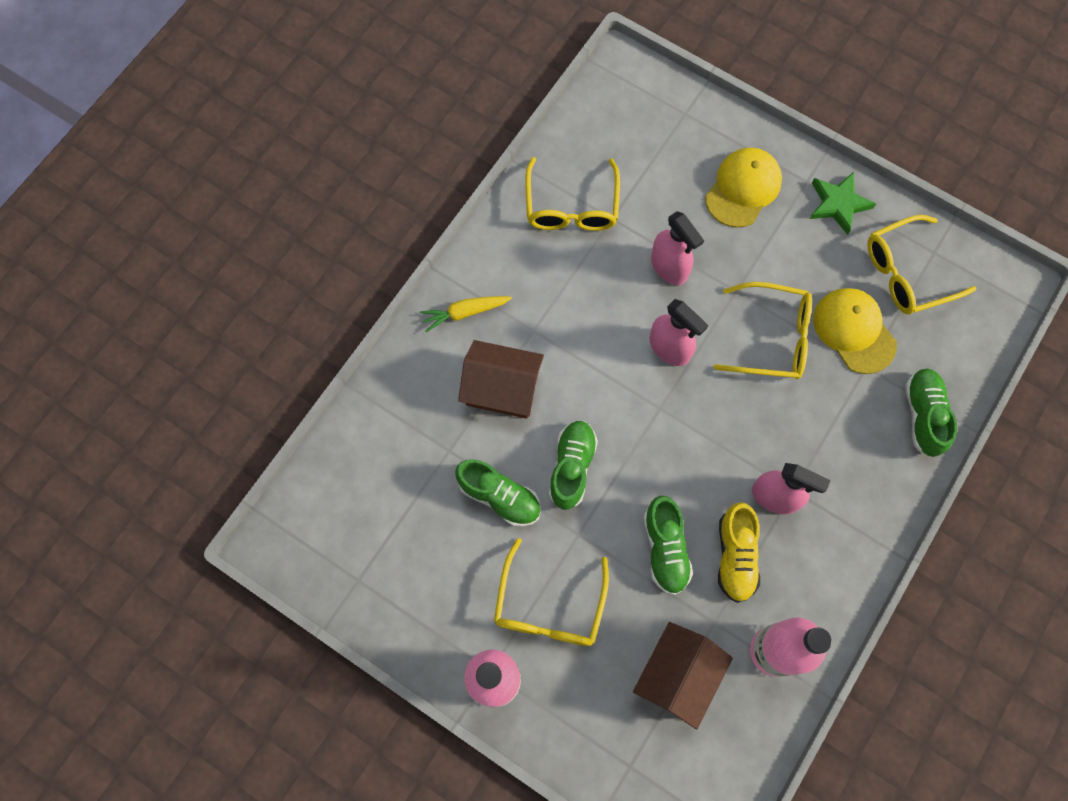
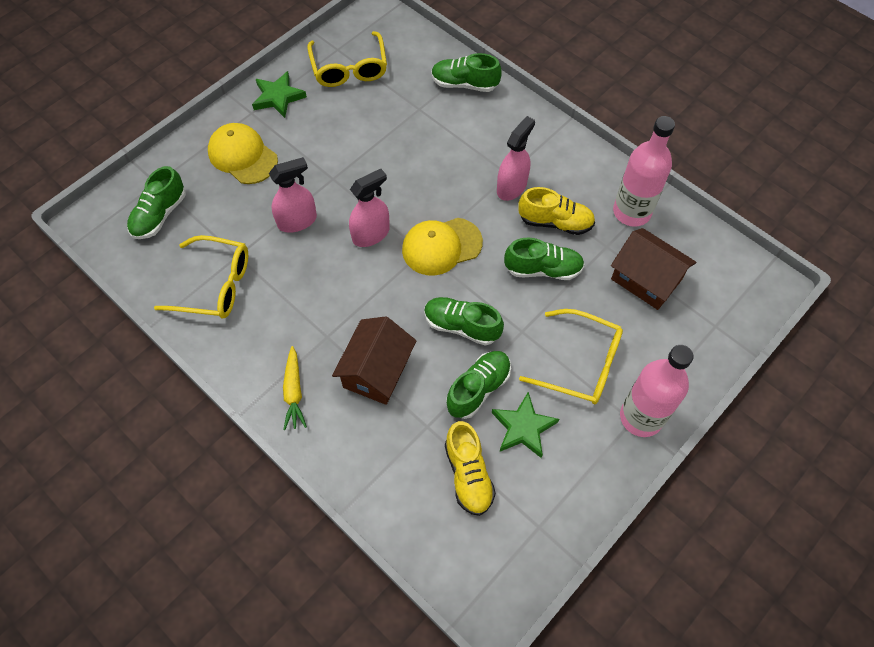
camera: 80 degrees left, 10 degrees down
yellow glasses [714,282,812,379] -> none
yellow cap [813,288,897,374] -> yellow cap moved to [402,218,483,276]
none -> green shoe [127,166,186,239]
none -> yellow shoe [445,421,496,516]
none -> green star [492,392,559,458]

